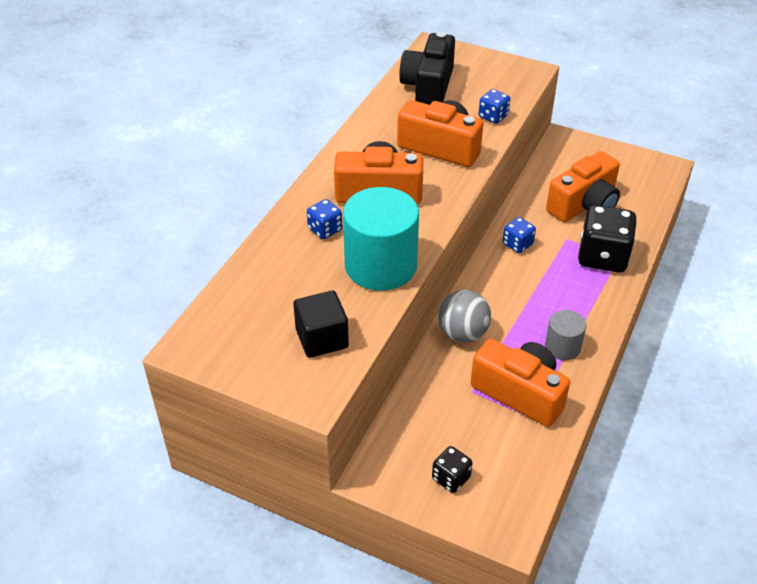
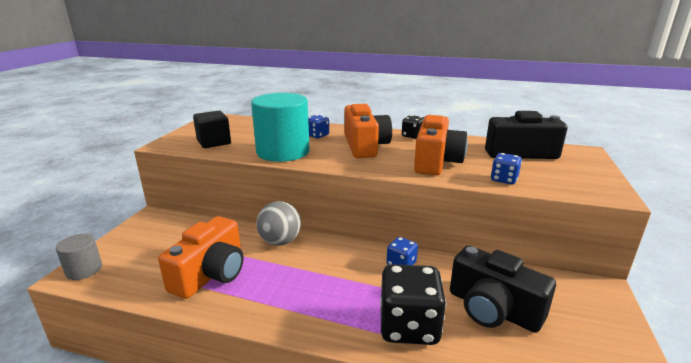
camera: 80 degrees right, 20 degrees down
black dice [432,446,472,493] -> black dice moved to [402,115,424,139]
grey cylinder [545,310,586,360] -> grey cylinder moved to [56,234,102,280]
orange camera [546,151,620,222] -> black camera [450,245,556,333]

